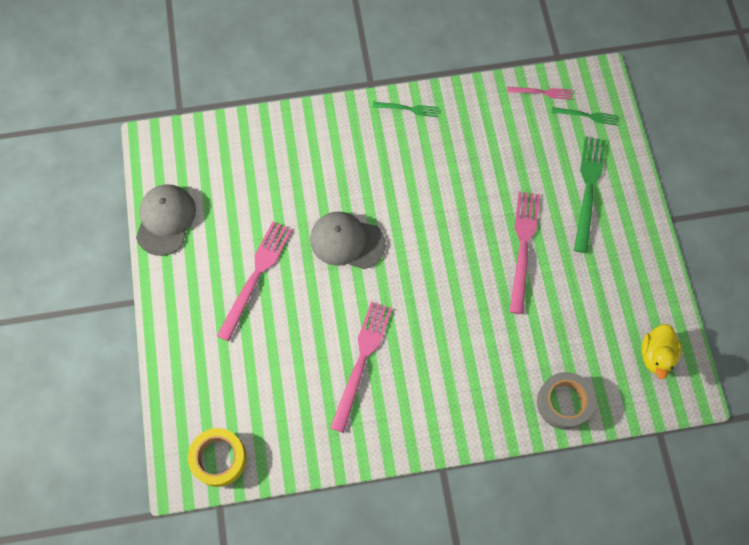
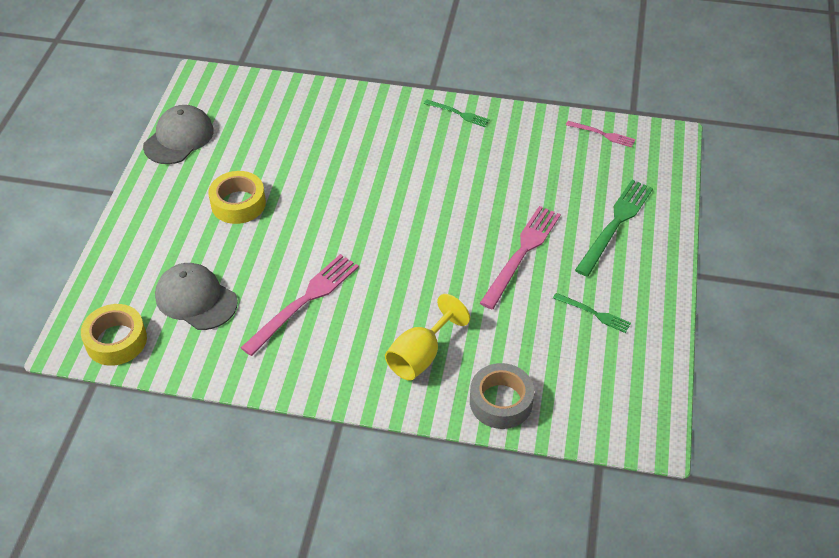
camera: 20 degrees right, 20 degrees down
pink fork [217,221,292,341] -> yellow tape [208,171,266,224]
grey cap [310,212,386,269] -> grey cap moved to [155,263,238,330]
green fork [552,107,618,126] -> green fork moved to [553,293,631,333]
yellow duck [641,324,682,379] -> none
none -> yellow goblet [385,294,470,381]

